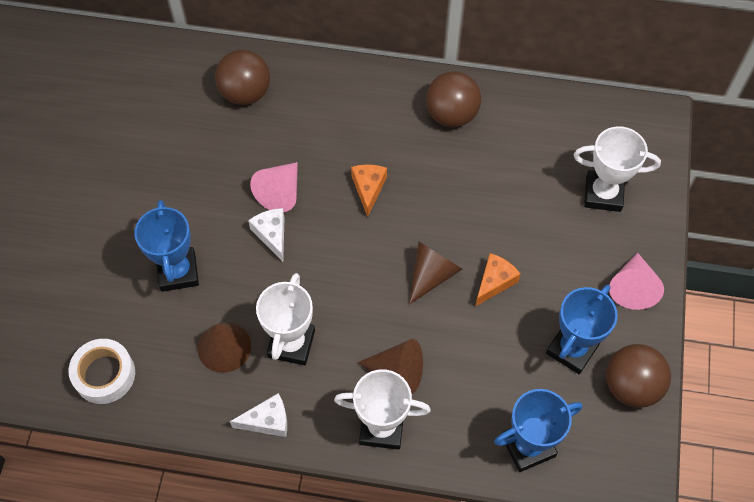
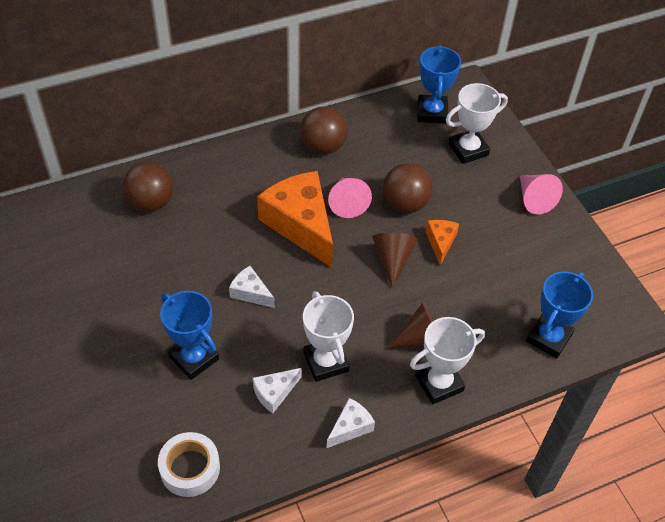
camera: 35 degrees left, 10 degrees down
brown cone [197,323,251,373] -> white cheese [253,368,302,414]
pink cone [250,162,298,212] -> pink cone moved to [328,178,372,218]
orange cheese [351,164,387,217] -> orange cheese [257,171,333,268], size x2.15
blue trophy [546,285,618,374] -> blue trophy moved to [418,45,461,124]
brown ball [606,344,671,408] -> brown ball moved to [383,163,433,213]

